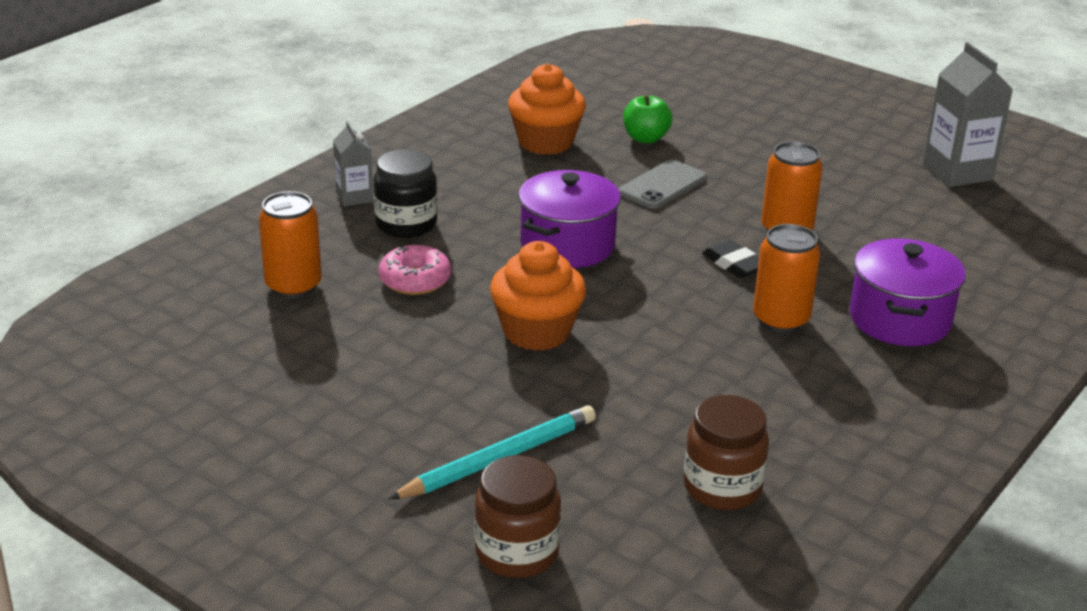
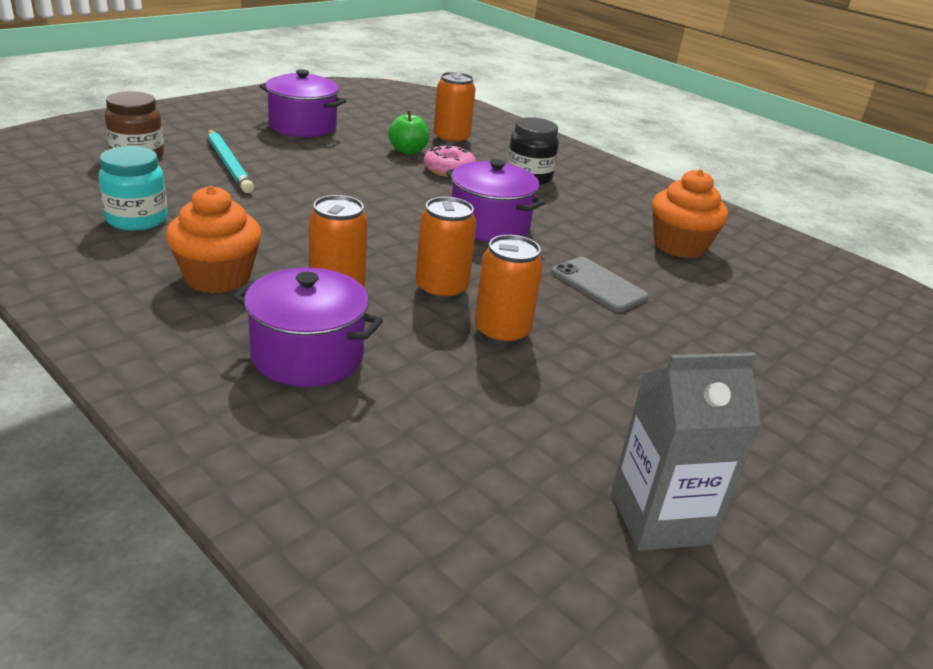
camera: 95 degrees right, 0 degrees up
grey carton [333,122,373,206] -> none
orange cupcake [490,241,586,351] -> orange cupcake moved to [166,186,262,293]
green apple [623,94,672,144] -> green apple moved to [388,111,429,154]
brown jar [684,395,769,510] -> turquoise jar [98,146,168,231]
black eraser [702,239,759,278] -> orange can [416,197,477,301]
none -> purple pot [260,69,347,137]

